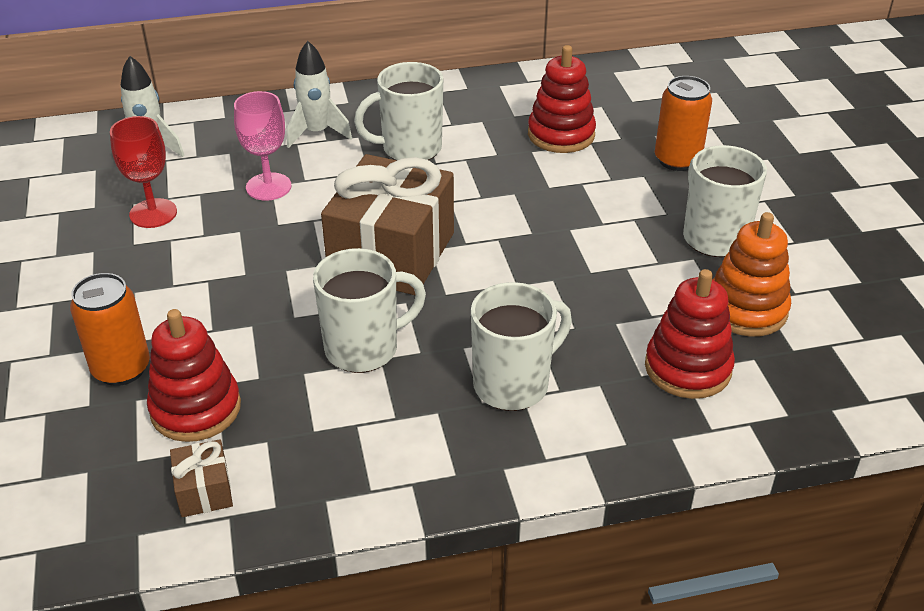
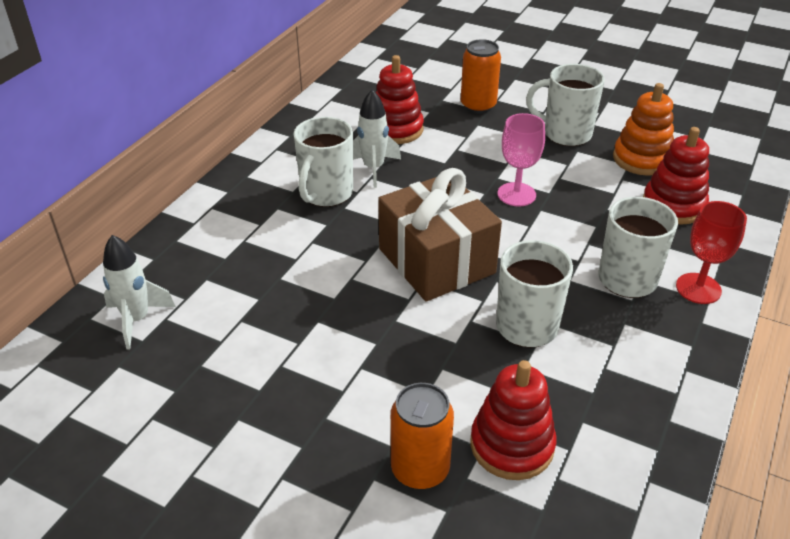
camera: 50 degrees left, 0 degrees up
red goblet [110,116,177,228] -> red goblet moved to [676,201,747,304]
brown gift [170,439,233,517] -> none
pink goblet [234,91,291,201] -> pink goblet moved to [498,113,545,206]
white rocket [287,41,352,148] -> white rocket moved to [353,90,401,188]

